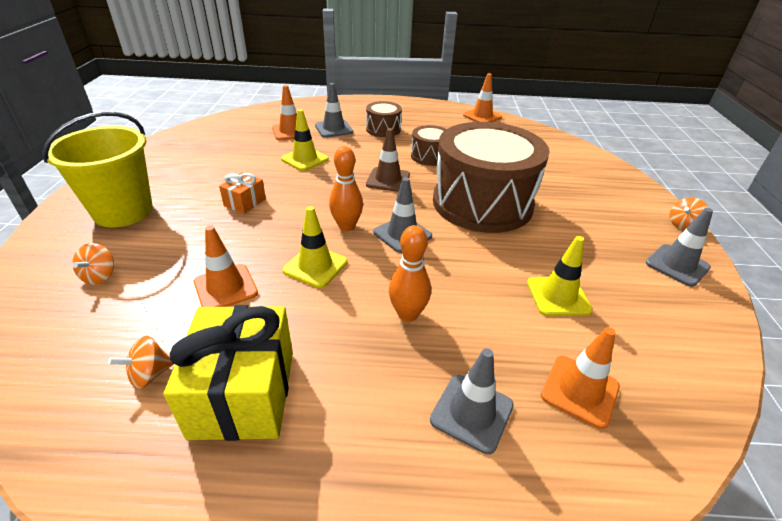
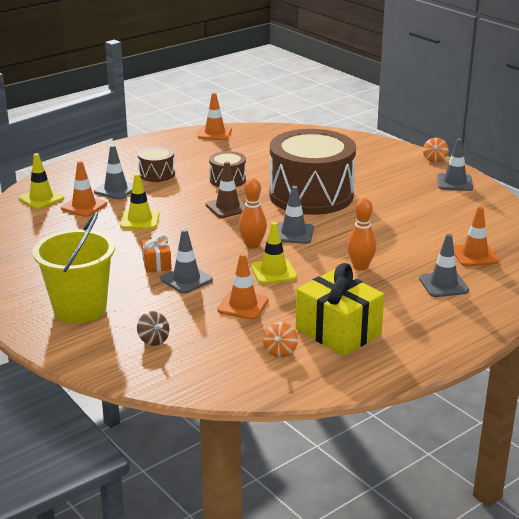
camera: 40 degrees left, 10 degrees down
orange spinning top [72,243,114,285] -> brown spinning top [137,311,169,346]
yellow traffic cone [527,236,593,316] -> yellow traffic cone moved to [19,153,64,209]
none -> grey traffic cone [160,229,213,294]

